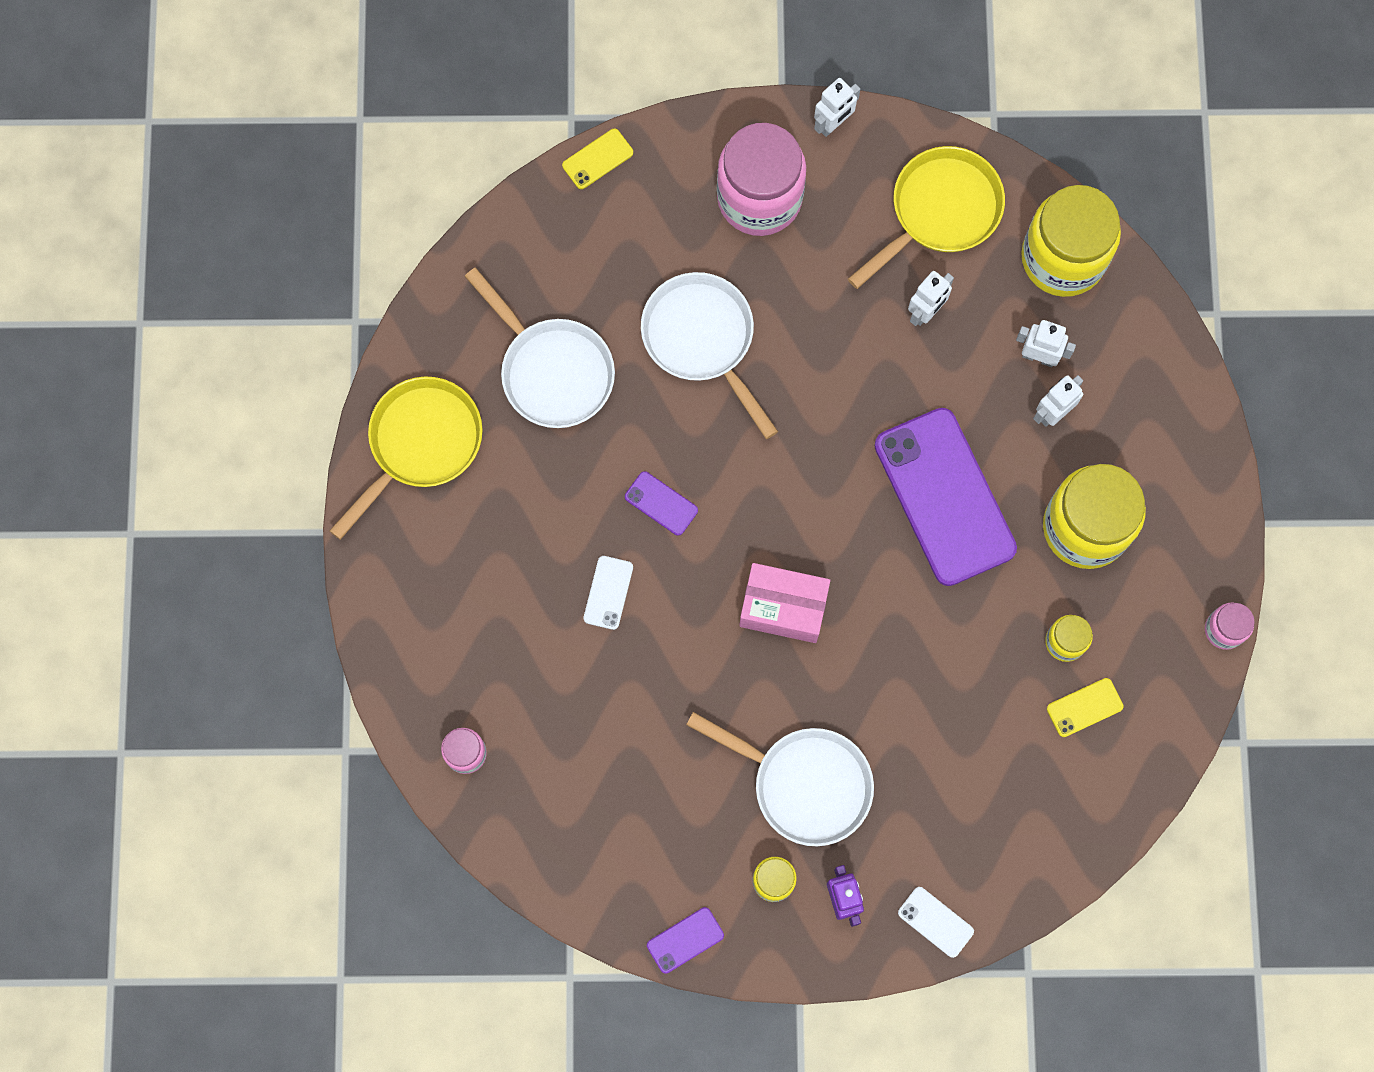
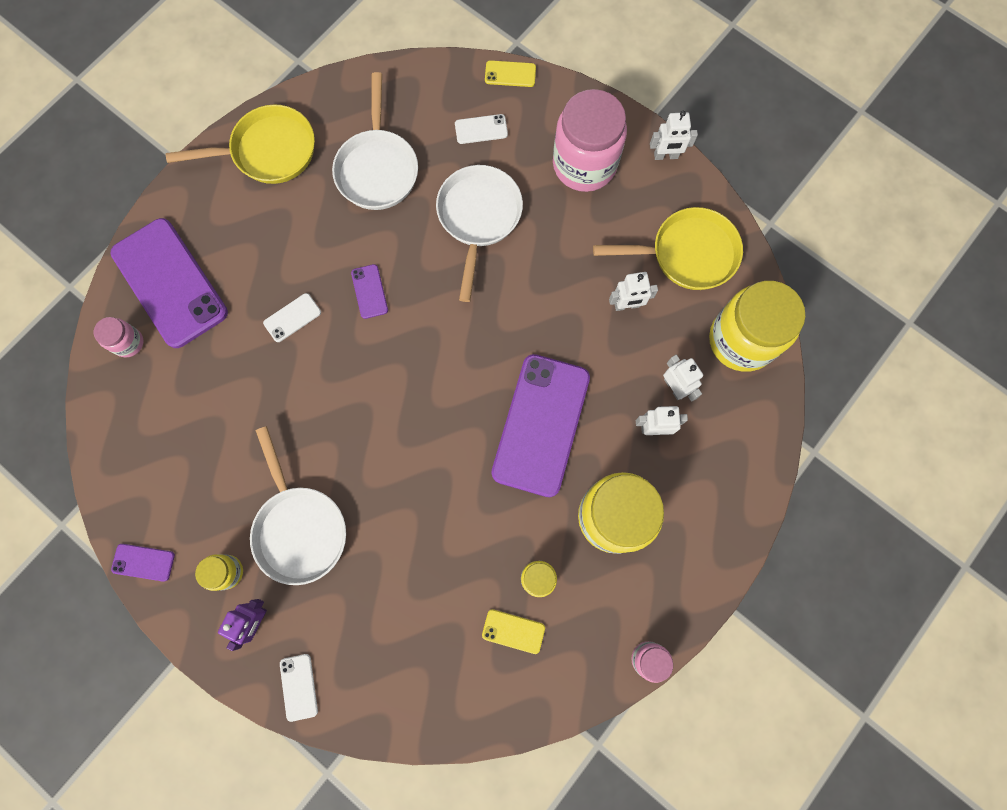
camera: 40 degrees right, 0 degrees up
pink box [739,563,830,643] -> none
none -> purple phone [111,218,228,348]
none -> white phone [455,114,508,144]

